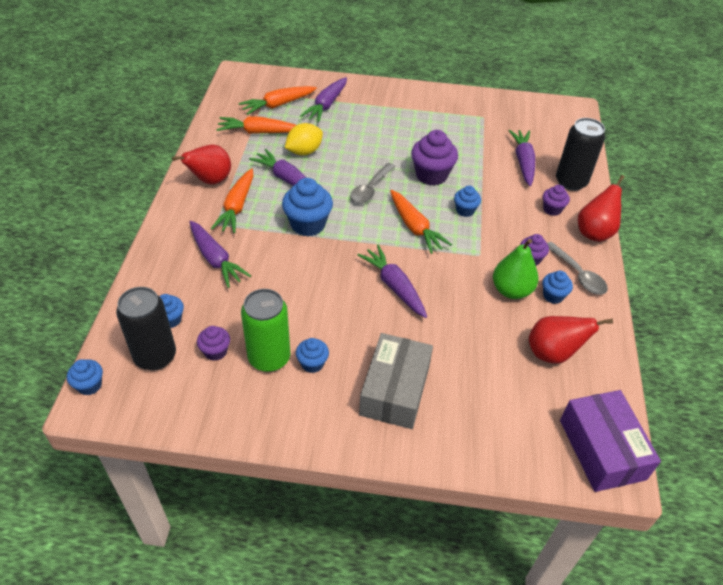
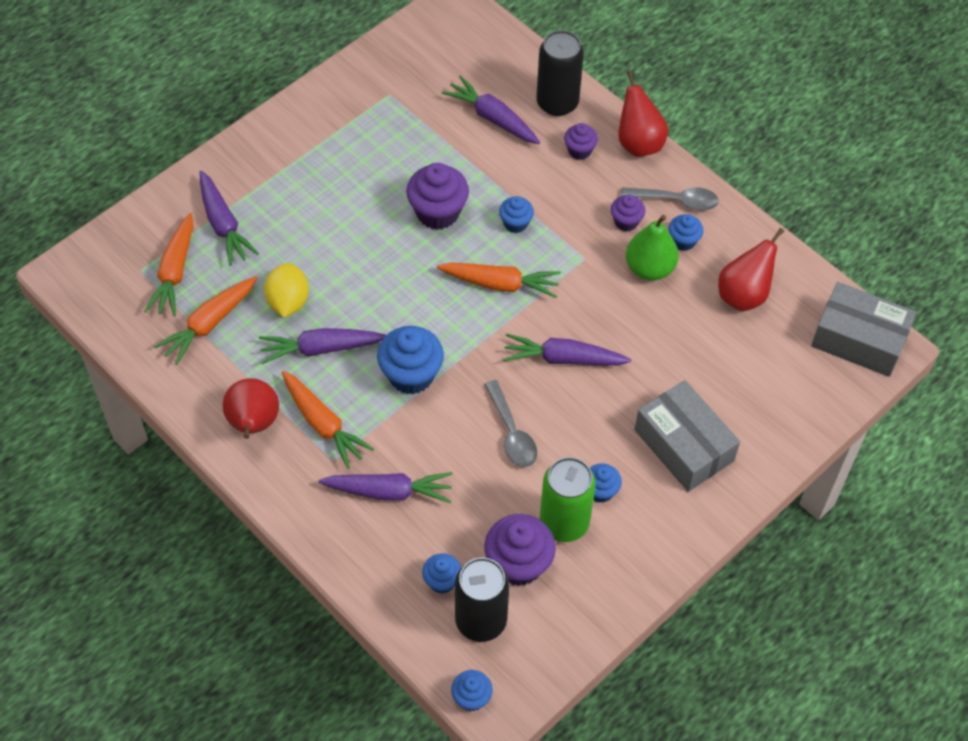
camera: 50 degrees left, 10 degrees up
purple cupcake [197,326,230,361] -> purple cupcake [484,514,556,586], size x1.79
grey spoon [350,163,396,204] -> grey spoon moved to [484,380,537,467]
purple box [560,390,661,492] -> grey box [811,282,917,377]

